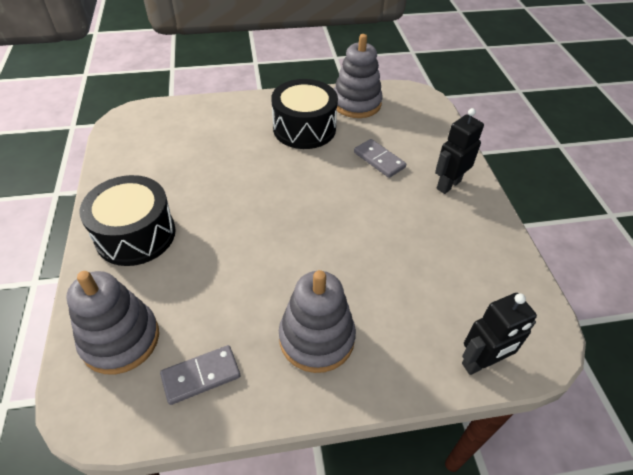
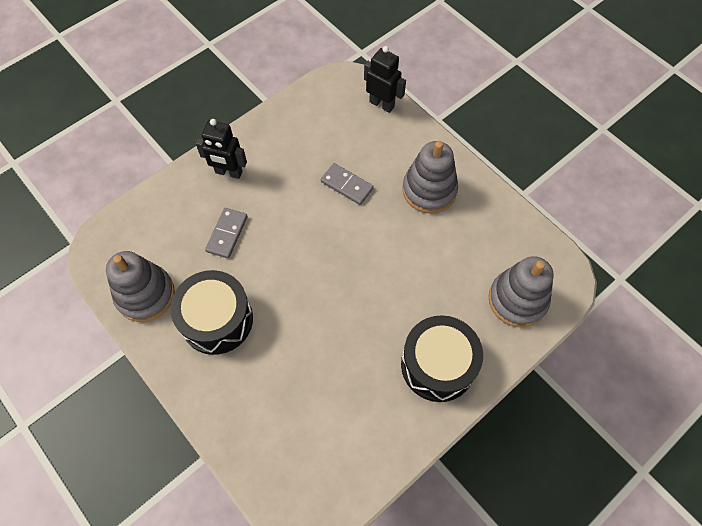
camera: 120 degrees left, 15 degrees up
grey domino [160,345,240,405] -> grey domino moved to [321,163,374,205]

